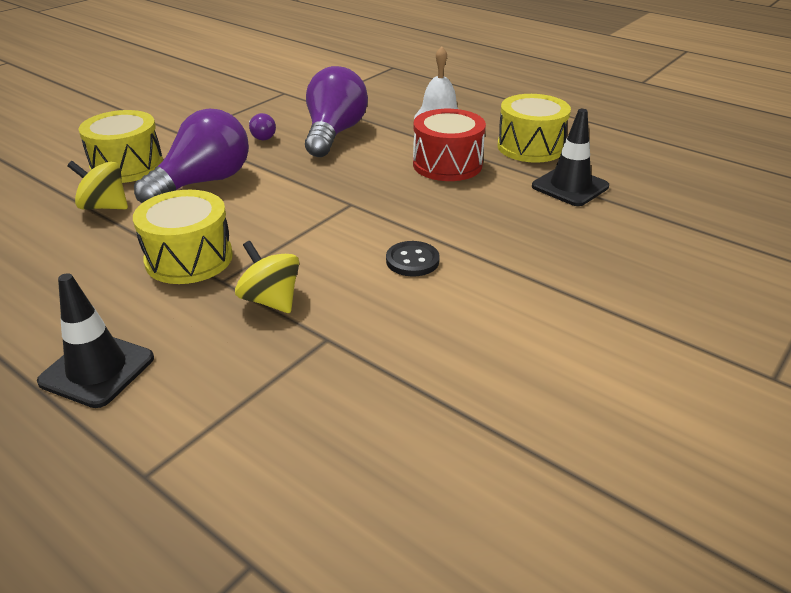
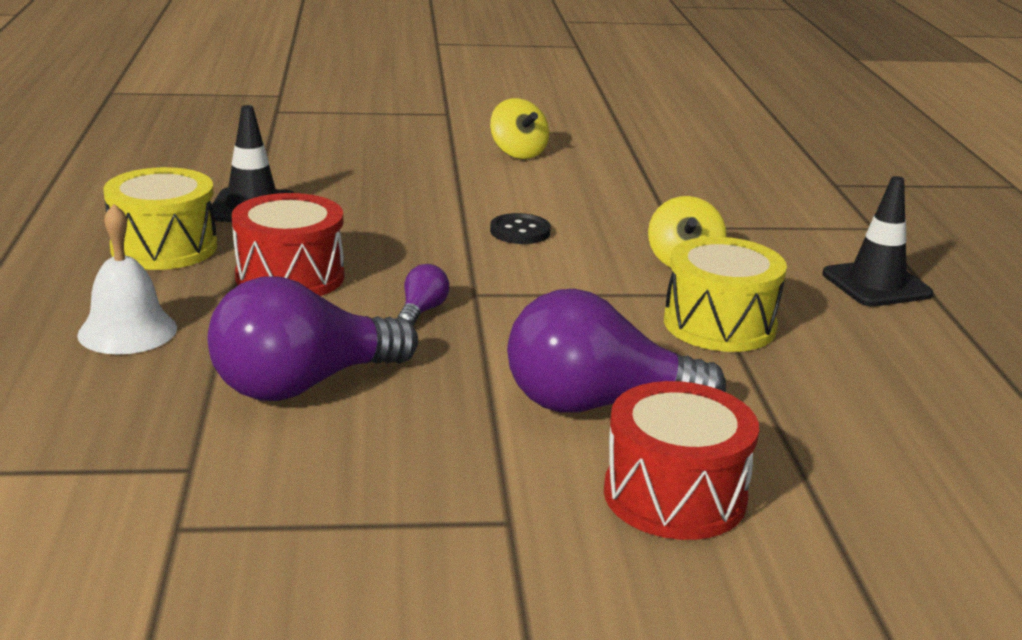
camera: 135 degrees left, 10 degrees down
yellow spinning top [67,161,128,210] -> yellow spinning top moved to [490,98,549,159]
yellow drum [78,110,163,183] -> red drum [604,381,759,540]
purple light bulb [249,113,276,140] -> purple light bulb moved to [398,264,449,325]

